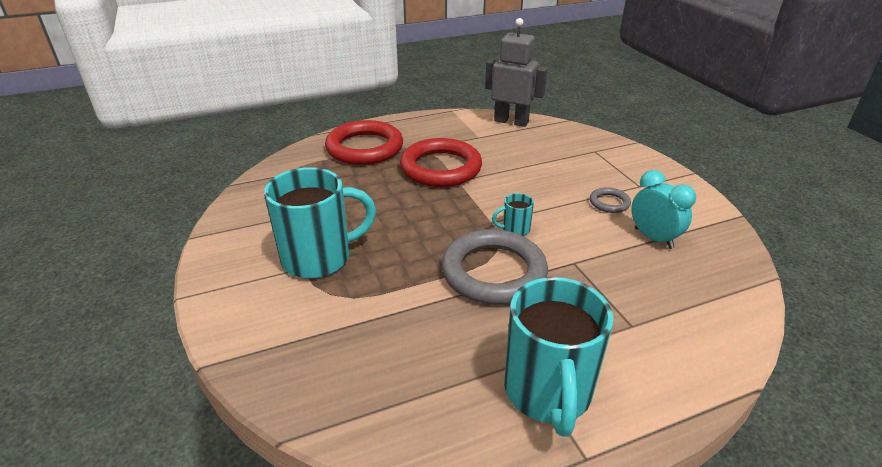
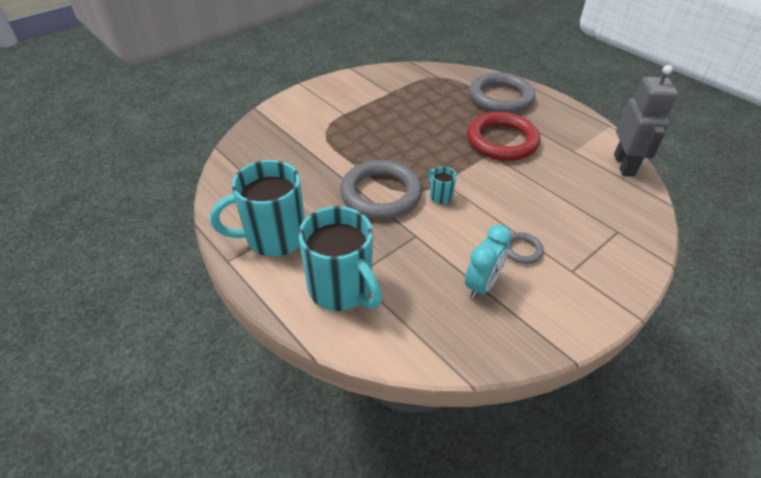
camera: 70 degrees right, 10 degrees up
turquoise mug [264,167,376,279] -> turquoise mug moved to [298,206,382,311]
red ring [325,120,403,165] -> grey ring [469,72,535,114]

